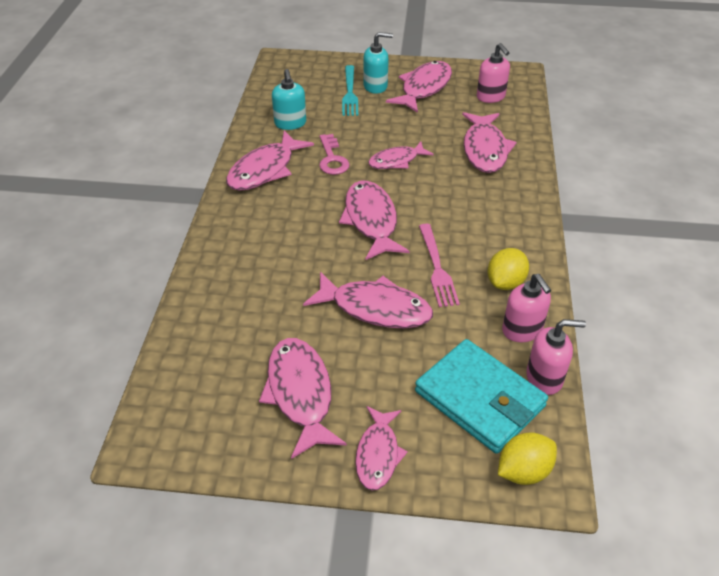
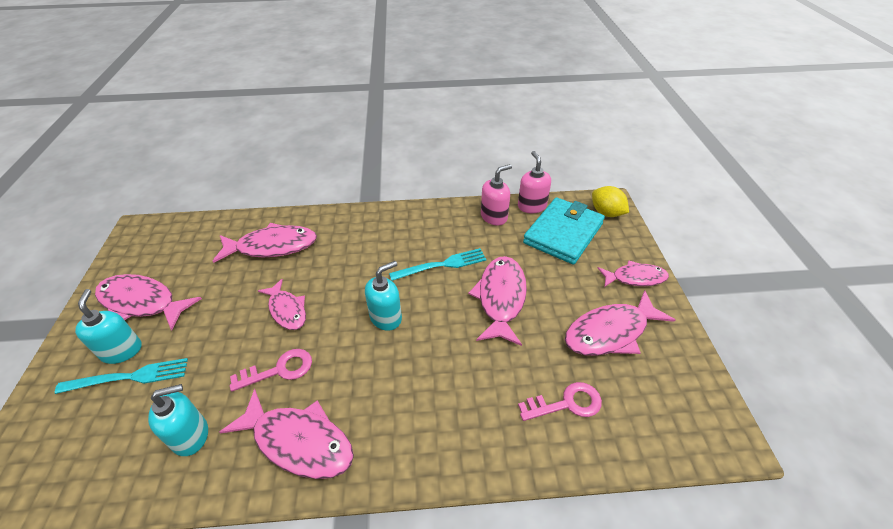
camera: 100 degrees left, 0 degrees up
pink fish [339,180,409,260] -> turquoise soap dispenser [365,261,402,331]
pink fork [419,224,460,307] -> turquoise fork [389,248,486,281]
pink soap dispenser [477,43,510,103] -> none
yellow lemon [488,248,529,290] -> none
none -> pink key [518,382,602,421]

